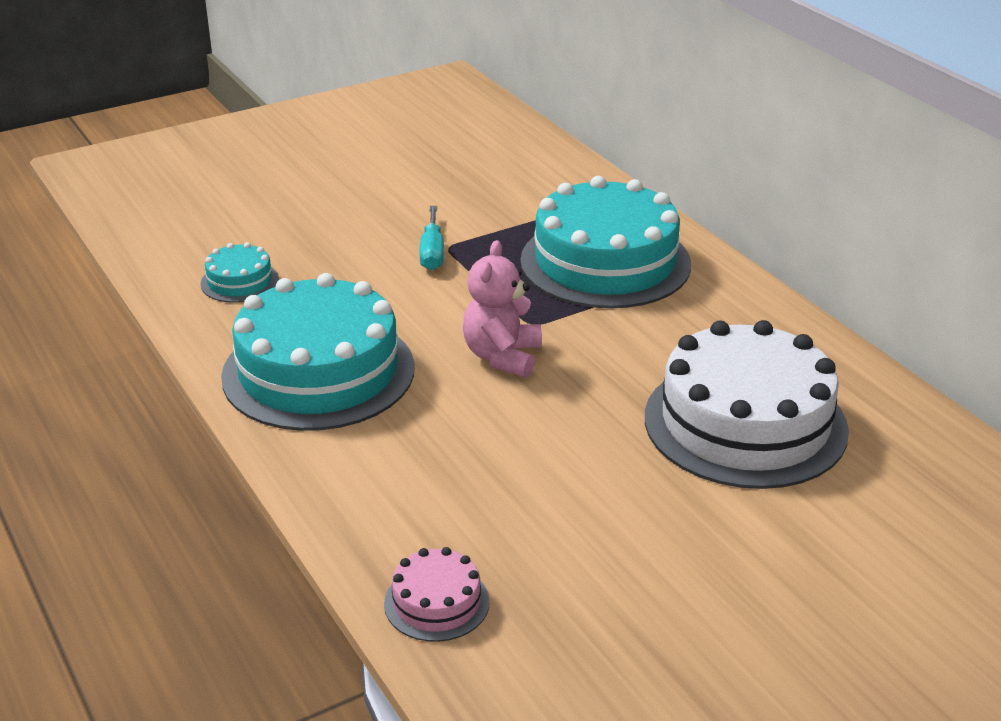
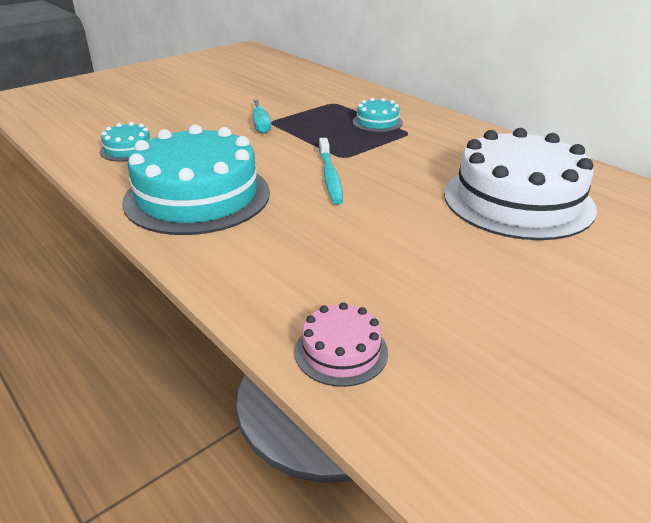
camera: 10 degrees left, 0 degrees up
pink teddy bear [463,240,542,378] -> turquoise toothbrush [319,138,343,205]
turquoise cake [520,176,691,308] -> turquoise cake [352,98,403,132], size x0.44

